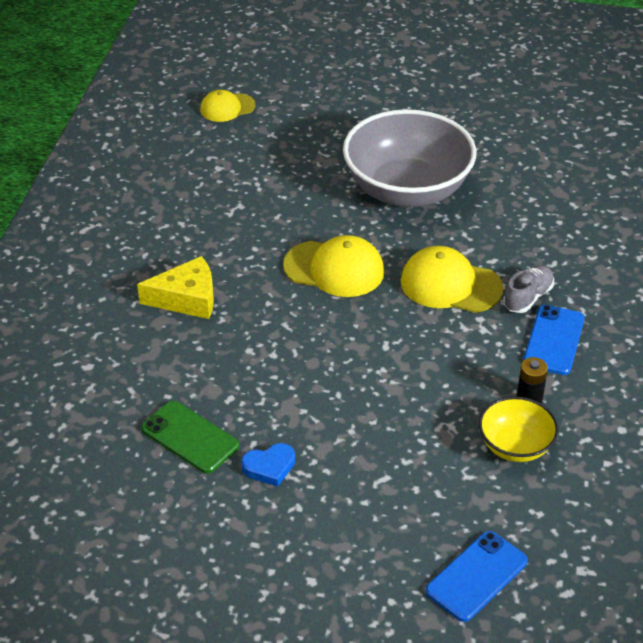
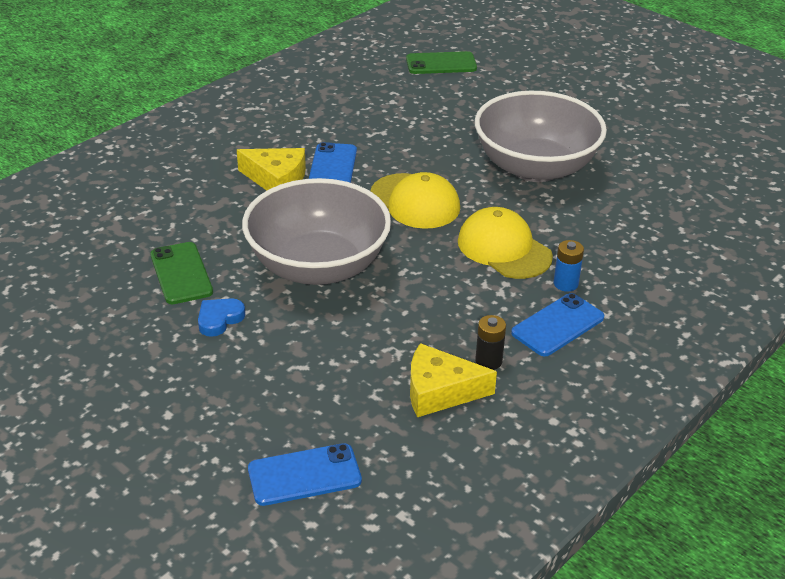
camera: 30 degrees right, 5 degrees down
yellow cap [200,90,256,122] -> green phone [406,51,477,74]
blue heart [241,443,295,487] -> blue heart turned 120 degrees clockwise [198,298,245,337]
yellow bowl [479,396,559,462] -> yellow cheese [410,343,497,417]
grey shoe [503,265,554,313] -> blue battery [554,240,584,292]
none -> grey bowl [242,178,391,285]
none -> blue phone [309,142,357,183]

